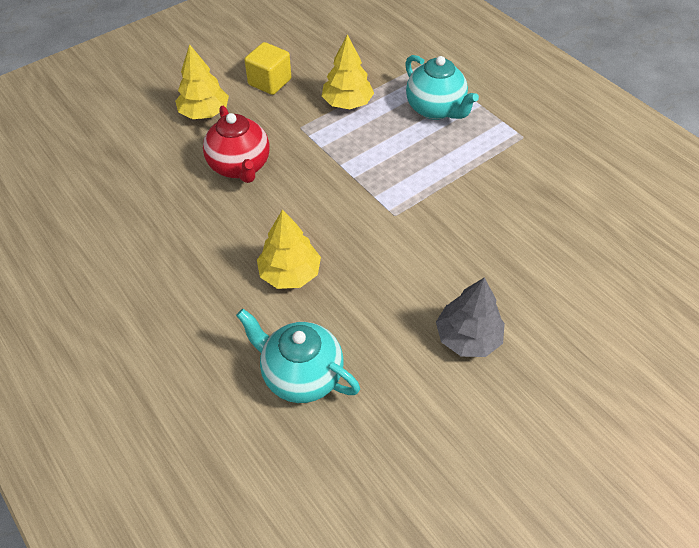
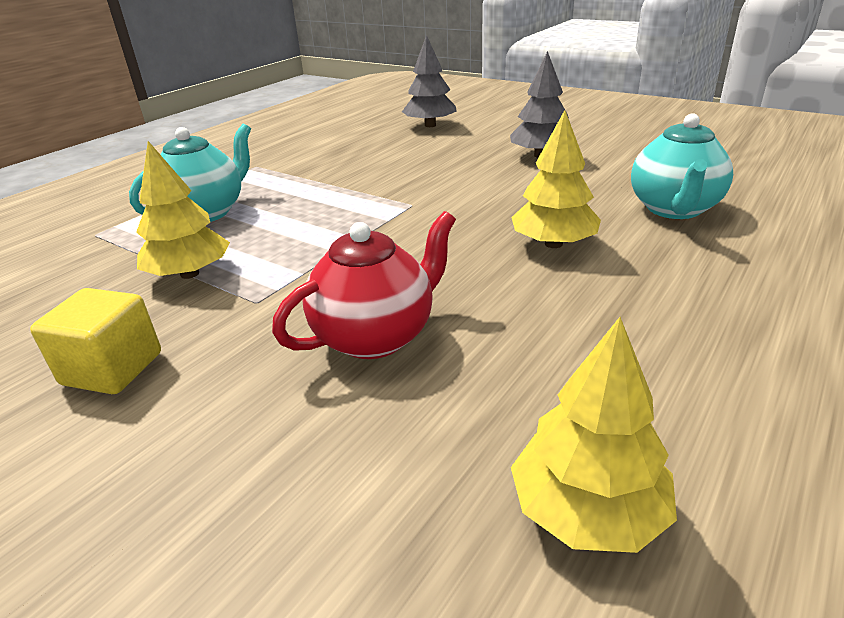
camera: 105 degrees left, 20 degrees down
yellow tree [175,44,229,119] -> yellow tree moved to [511,317,677,553]
none -> grey tree [402,35,457,127]

